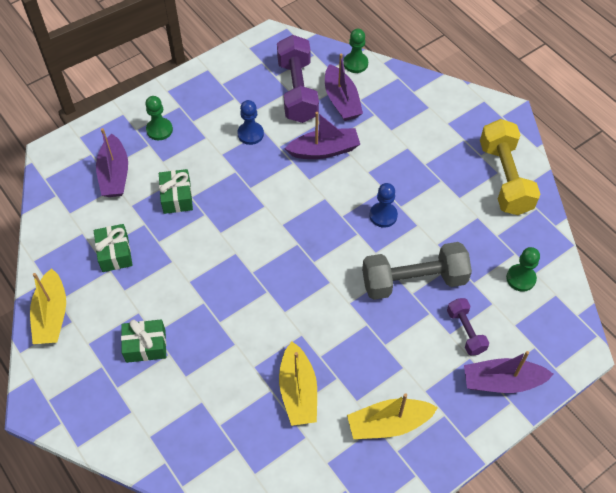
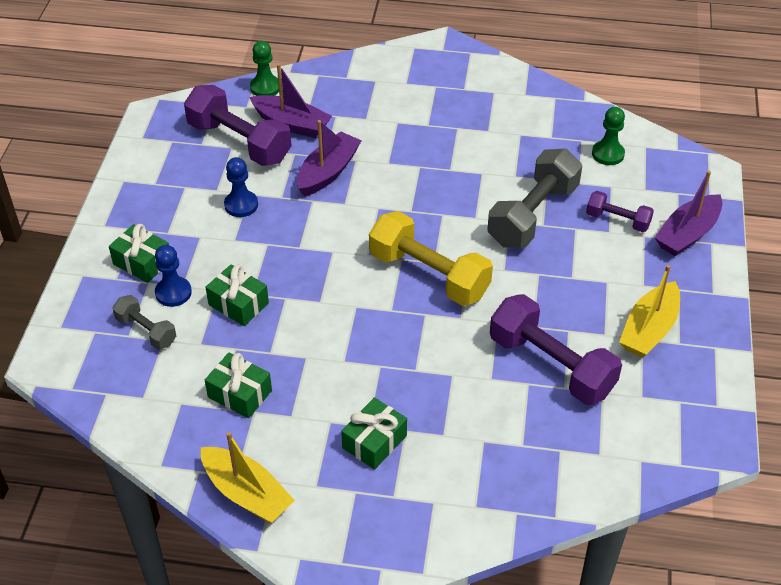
camera: 45 degrees left, 10 degrees down
purple boat [96,128,128,197] -> grey dumbbell [112,295,176,350]
green pawn [145,96,173,140] -> green gift [109,224,169,283]
yellow boat [279,341,317,426] -> purple dumbbell [490,294,622,405]
blue pawn [369,183,398,227] -> blue pawn moved to [155,245,192,307]
yellow dumbbell [480,119,540,215] -> yellow dumbbell moved to [369,211,493,306]

